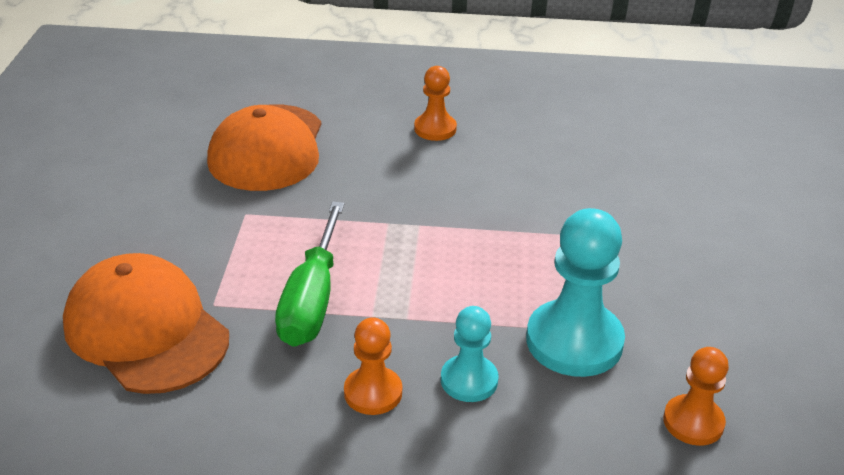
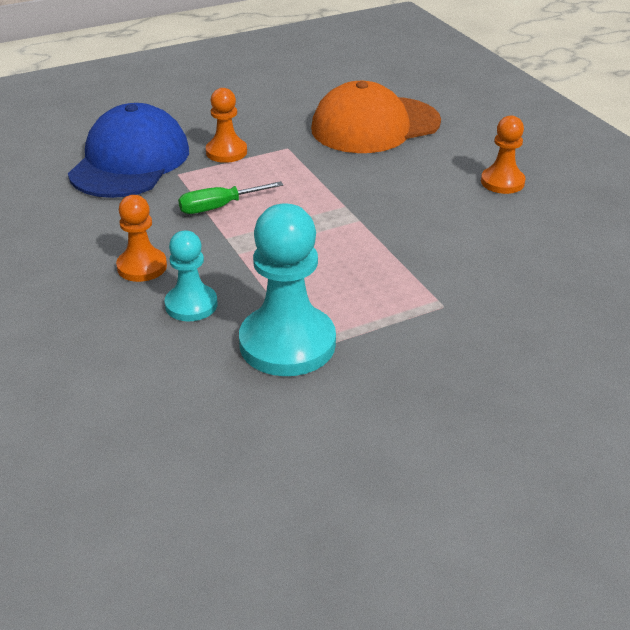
camera: 60 degrees right, 0 degrees up
orange cap [63,253,229,394] -> blue cap [68,103,189,198]
green screwdriver [275,201,345,347] -> green screwdriver [178,181,283,214], size x0.60
orange pawn [663,347,729,446] -> orange pawn moved to [206,88,247,163]

